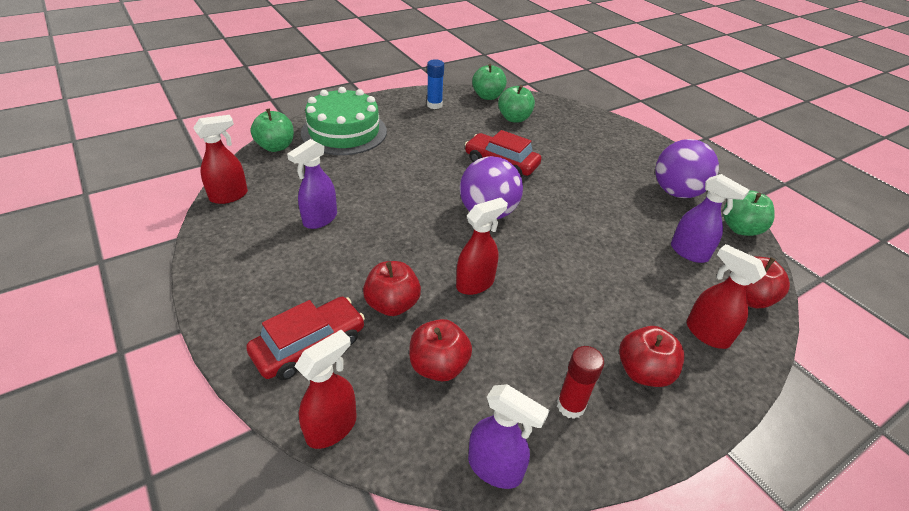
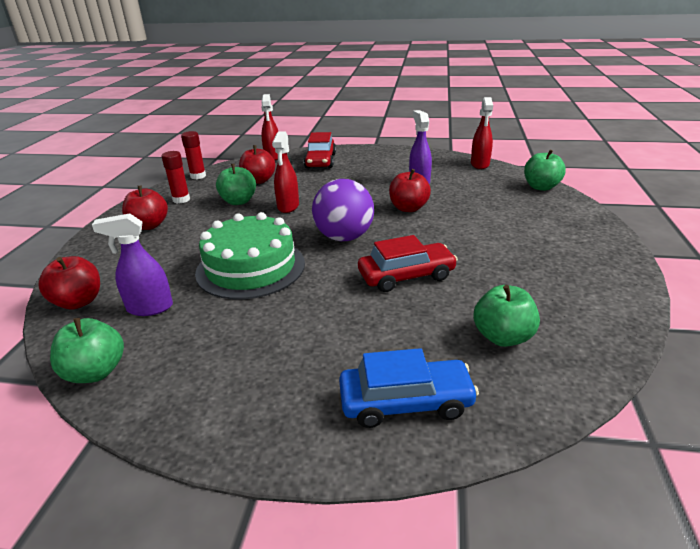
camera: 135 degrees right, 10 degrees down
green cake [301,87,387,155] -> green cake moved to [195,212,305,299]
red apple [363,261,421,316] -> red apple moved to [389,169,431,212]
blue glue stick [427,59,444,109] -> none
purple spray bottle [468,384,550,489] -> red glue stick [181,131,206,179]
green apple [472,64,507,100] -> green apple moved to [216,164,256,205]
purple ball [655,139,719,198] -> none
red spray bottle [687,244,767,349] -> none
none -> blue car [339,348,479,428]

